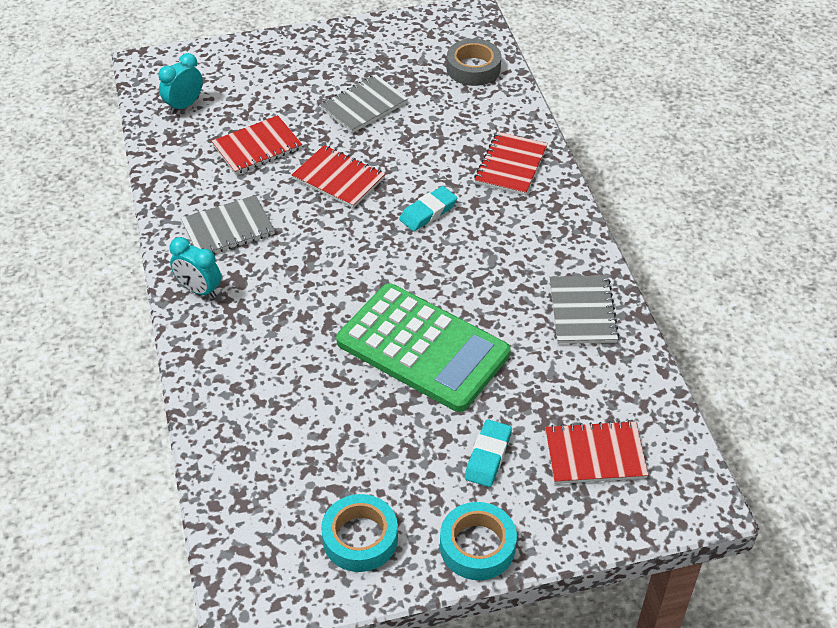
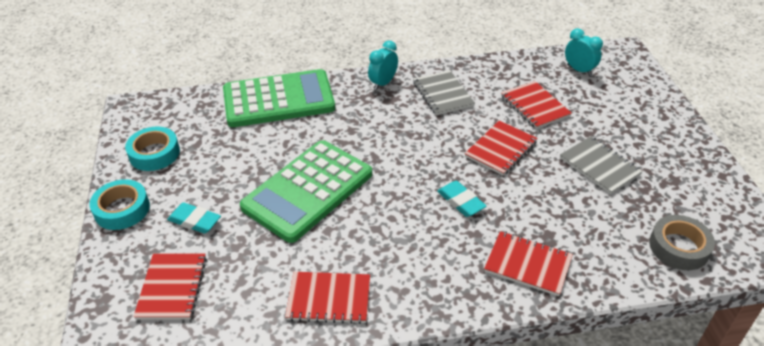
camera: 95 degrees right, 5 degrees down
grey notebook [550,276,619,344] -> red notebook [285,272,370,324]
none -> green calculator [223,69,335,127]

